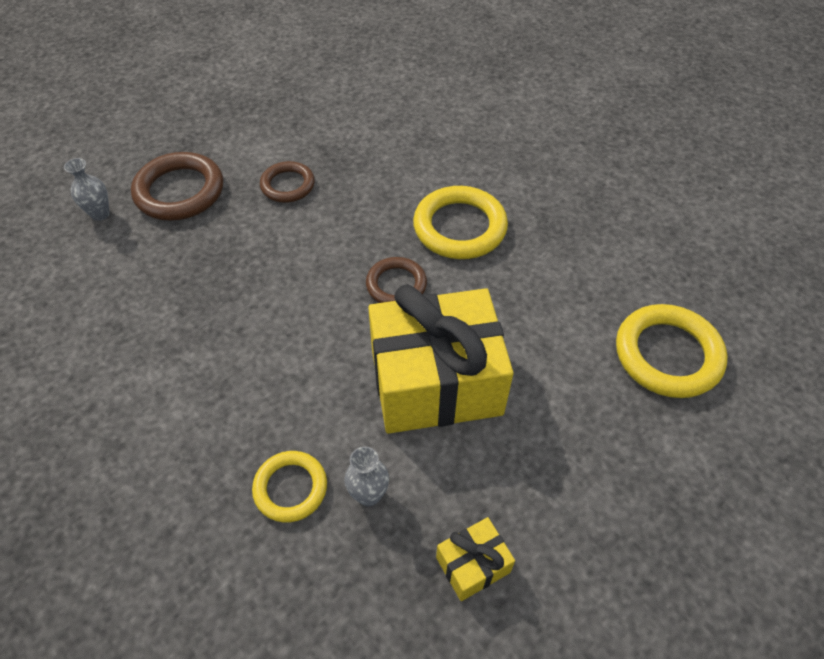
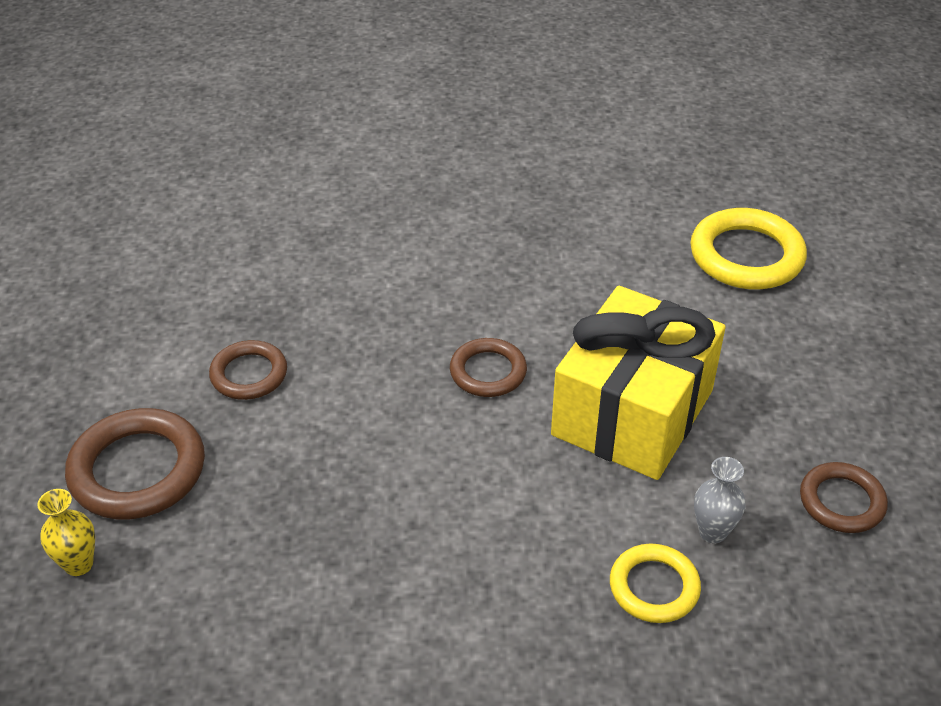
camera: 50 degrees left, 10 degrees down
grey vase [64,158,110,221] -> yellow vase [37,489,95,576]
yellow ring [413,186,508,259] -> none
yellow gift [436,517,515,601] -> brown ring [800,462,888,533]

